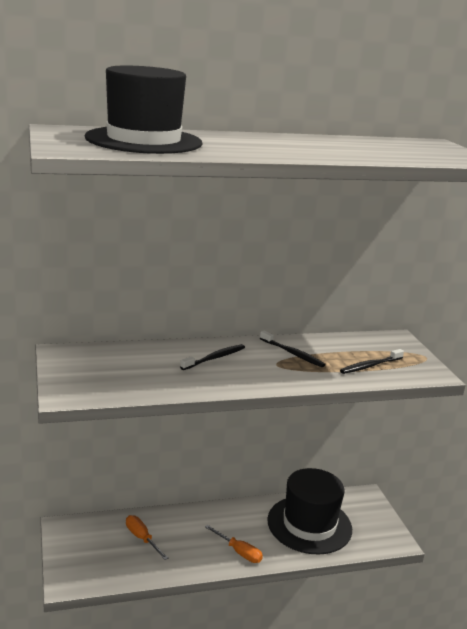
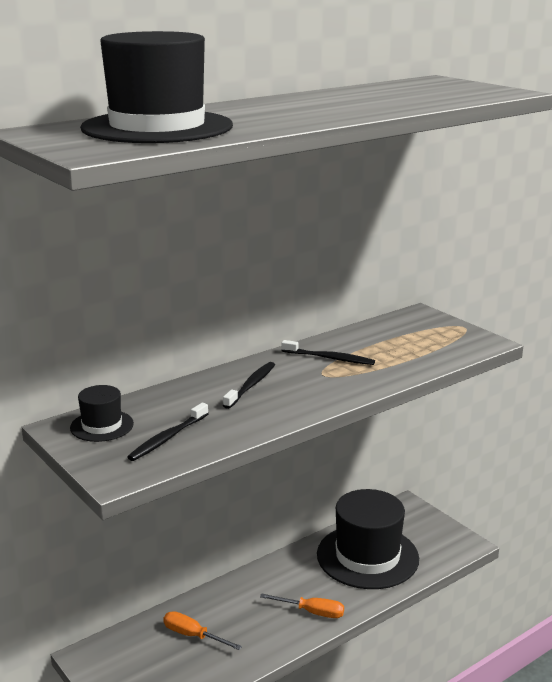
camera: 20 degrees left, 0 degrees up
black toothbrush [340,349,404,374] -> black toothbrush moved to [127,403,209,461]
none -> black hat [70,385,134,442]

